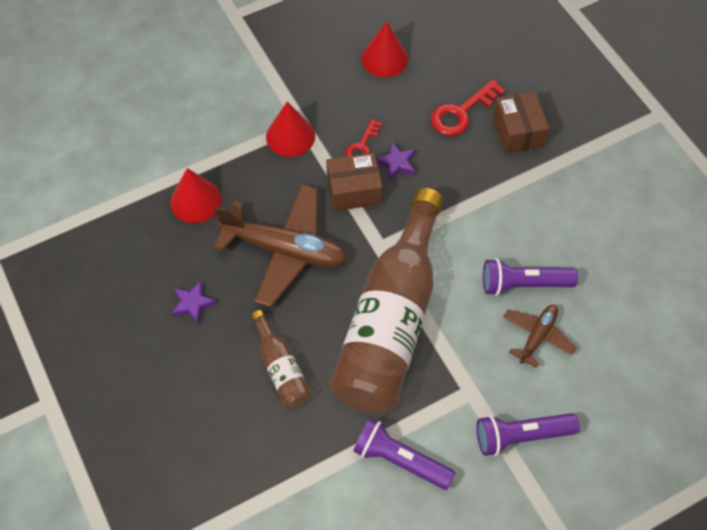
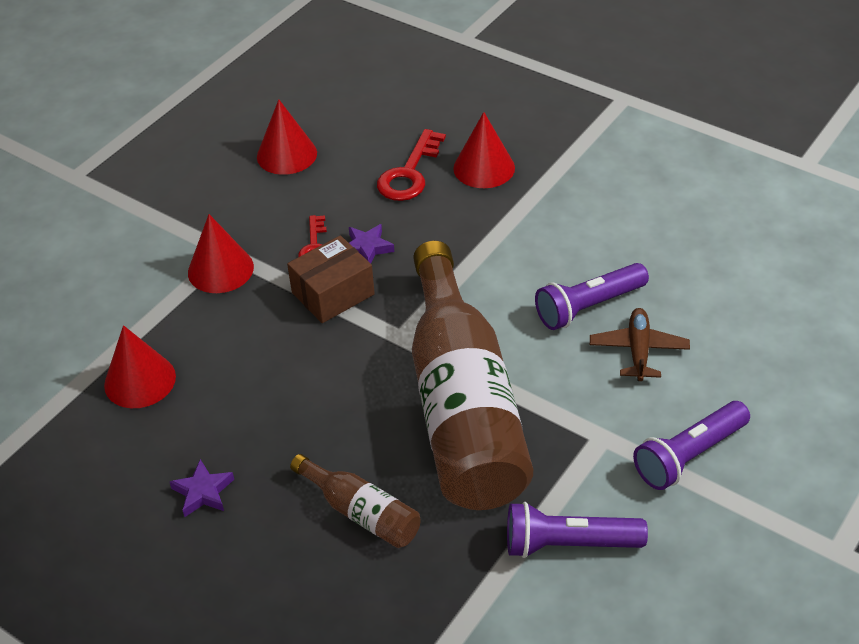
camera: 25 degrees left, 15 degrees down
brown plane [214,184,347,307] -> none
brown box [493,91,549,153] -> red cone [453,112,515,188]

